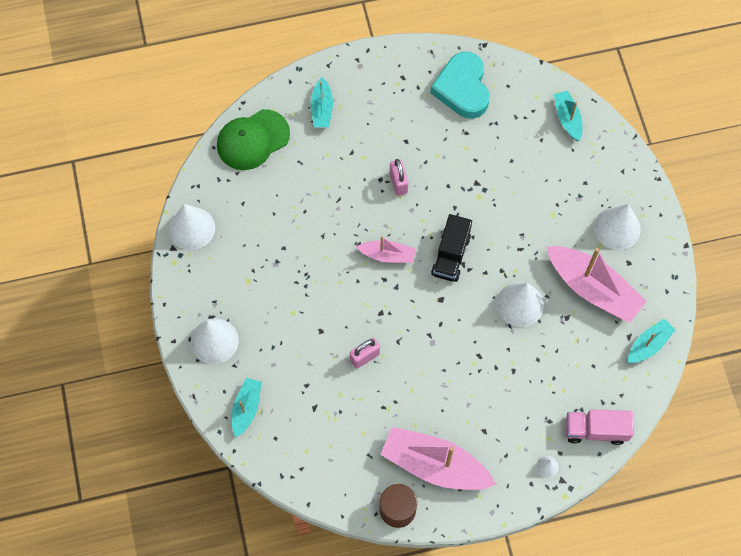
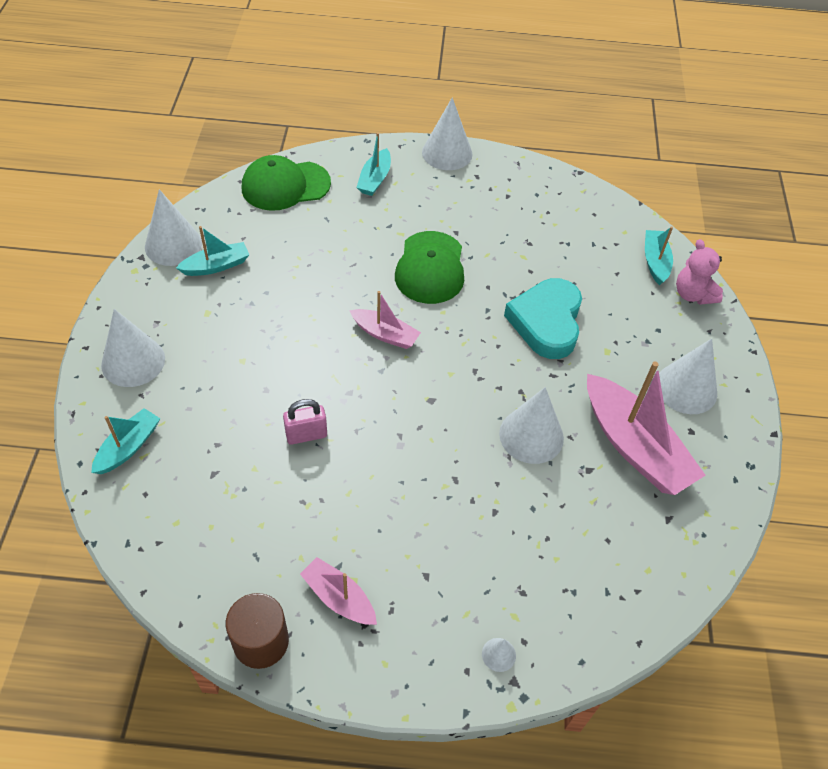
camera: 15 degrees right, 15 degrees down
pink boat [380,427,496,490] -> pink boat [300,557,377,625], size x0.54
pink padlock [390,159,408,196] -> green cap [395,231,464,304]
turquoise heart [430,52,490,119] -> turquoise heart moved to [504,278,582,359]
black truck [431,214,472,282] -> none
pink truck [566,409,634,445] -> none
turquoise boat [628,319,676,363] -> turquoise boat moved to [176,226,249,276]
none -> white cone [422,97,473,170]
none -> pink teddy bear [676,239,723,305]

